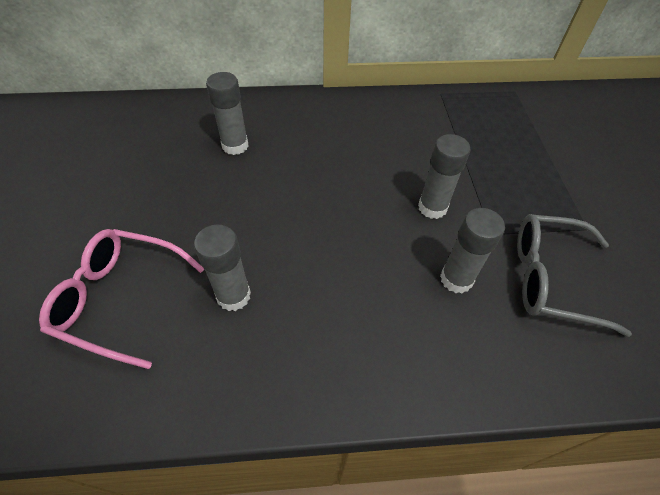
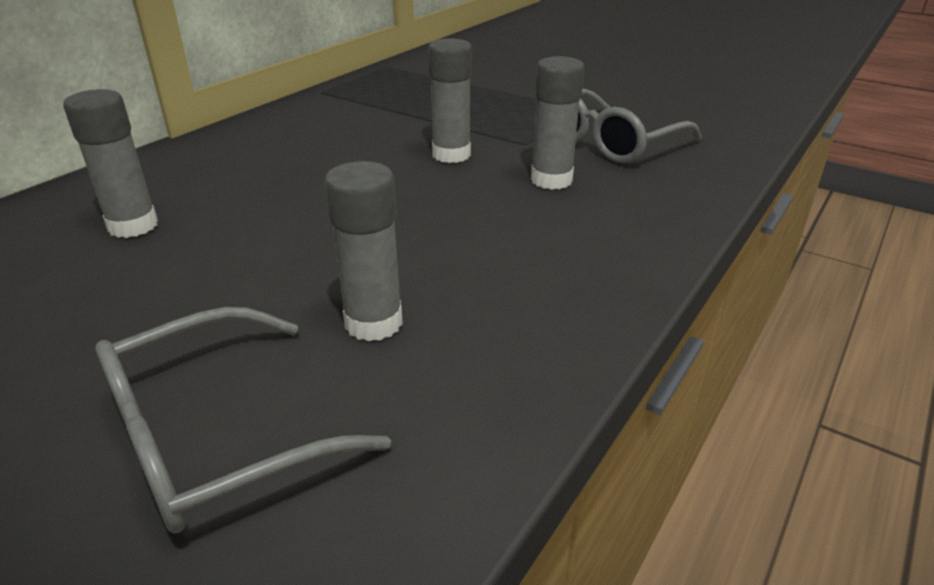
camera: 50 degrees left, 20 degrees down
pink glasses [39,229,204,369] -> grey glasses [95,307,391,534]

